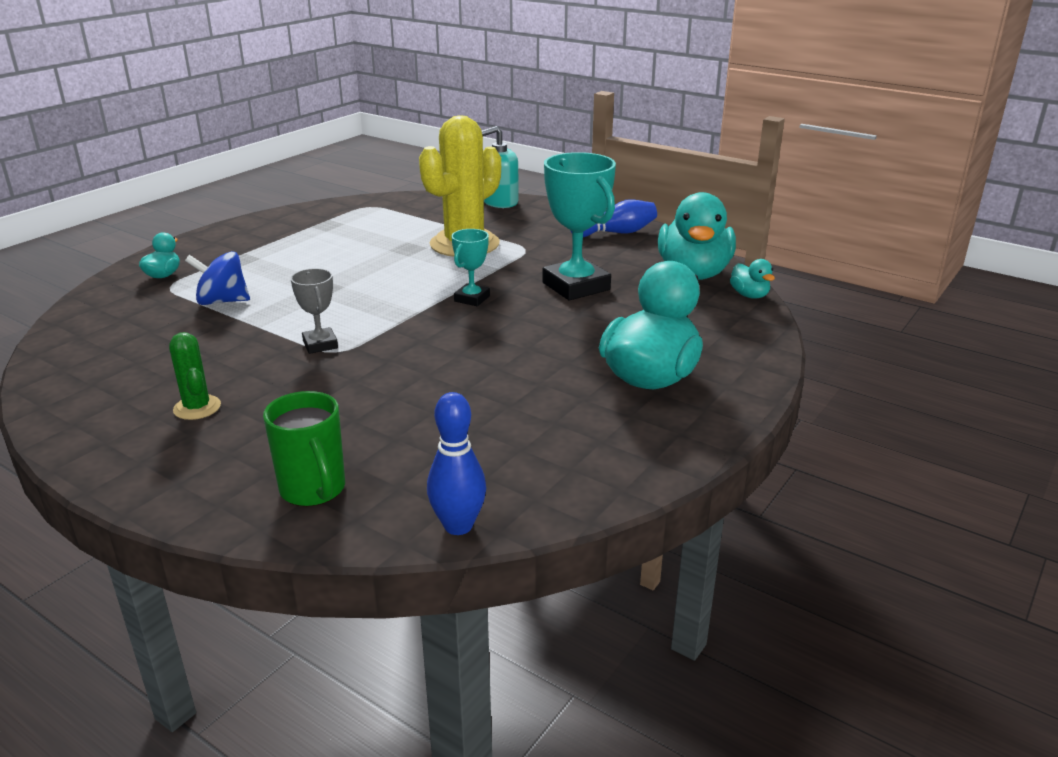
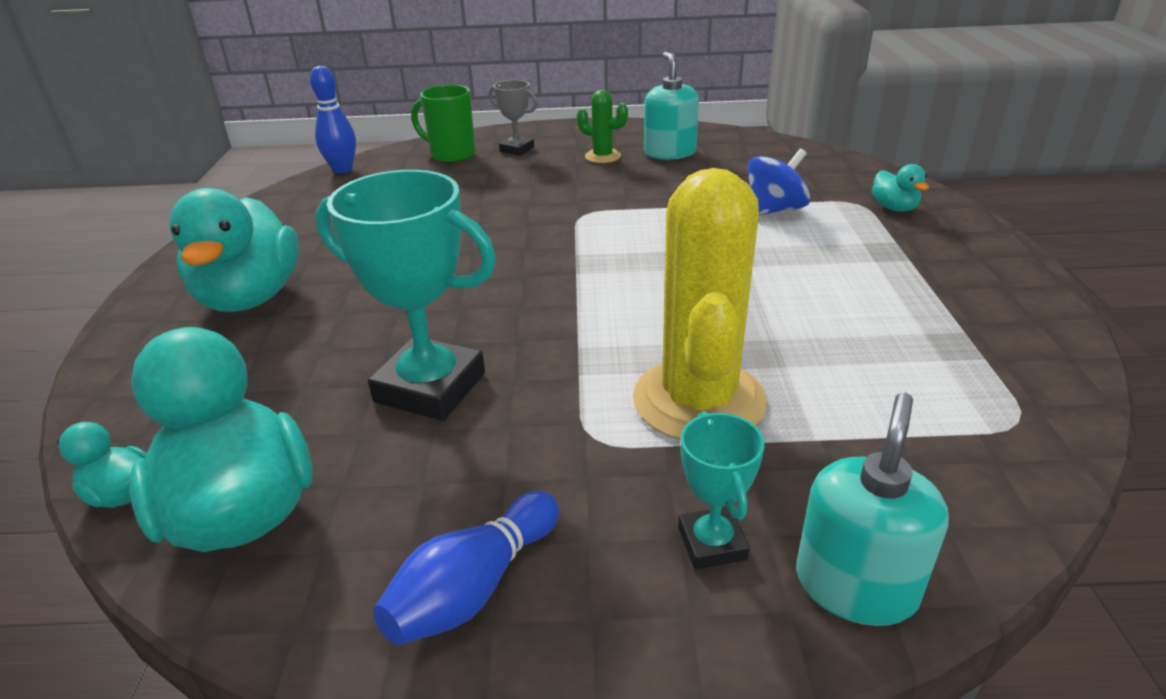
camera: 145 degrees right, 5 degrees up
grey trophy [291,268,338,354] -> grey trophy moved to [489,80,538,156]
turquoise trophy [451,229,490,306] -> turquoise trophy moved to [678,411,765,569]
none -> turquoise soap dispenser [644,52,699,160]

